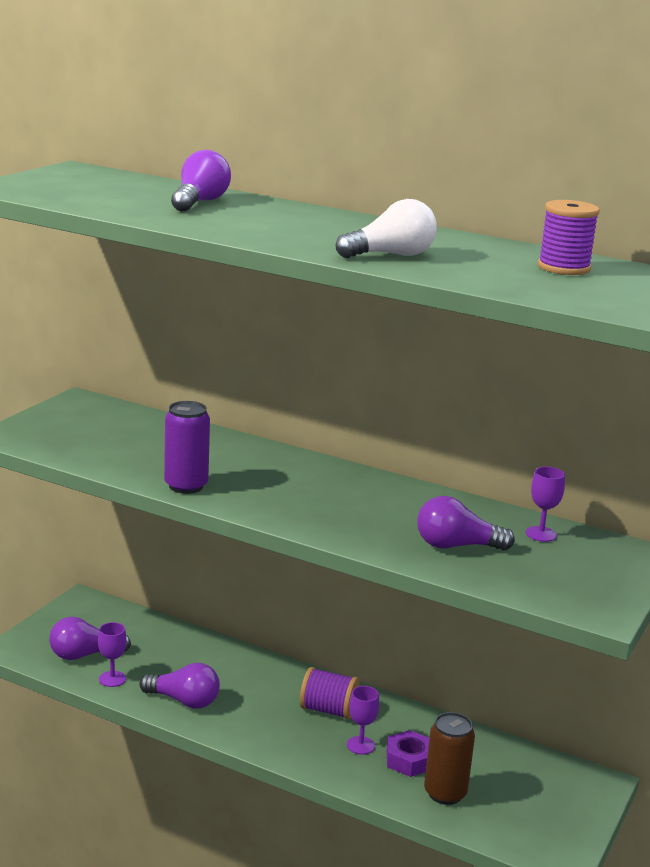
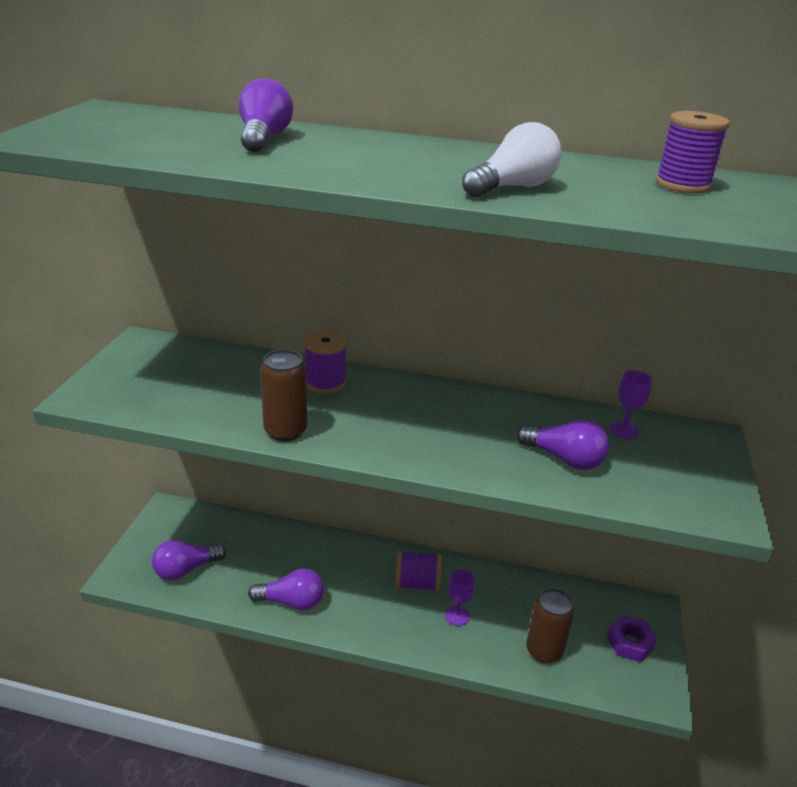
camera: 15 degrees left, 10 degrees up
purple goblet [98,622,127,687] -> none
purple can [164,401,210,494] -> brown can [260,349,307,441]
purple nut [387,730,429,777] -> purple nut moved to [607,615,657,662]
purple light bulb [417,496,515,550] -> purple light bulb turned 135 degrees counterclockwise [516,419,609,470]
none -> purple spool [304,330,347,394]

